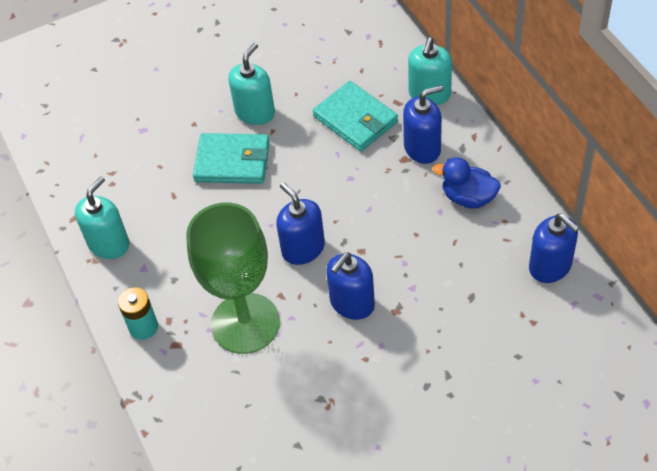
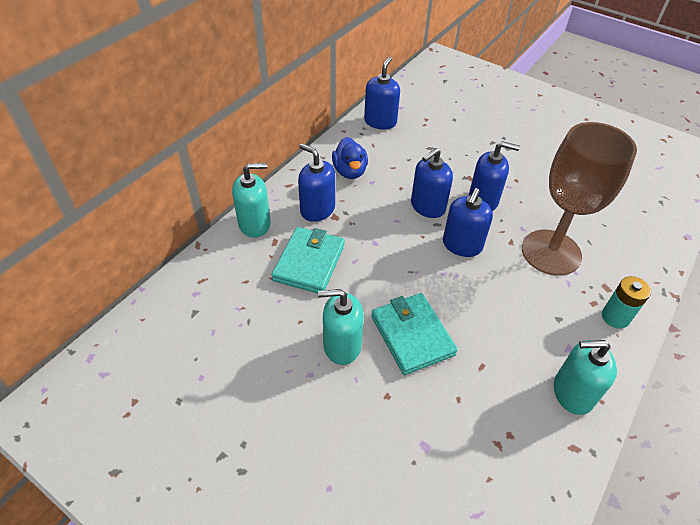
camera: 125 degrees left, 5 degrees down
green goblet [186,202,280,354] -> brown goblet [522,122,637,276]
none -> blue soap dispenser [411,148,453,218]

